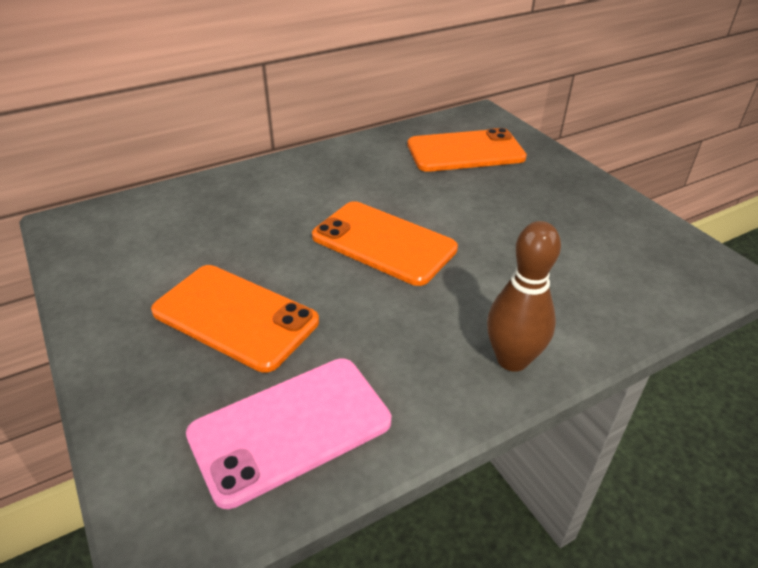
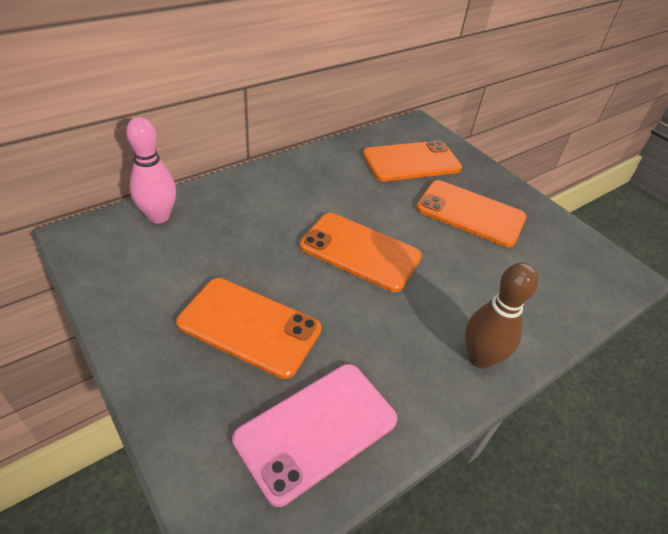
camera: 10 degrees left, 5 degrees up
none -> pink bowling pin [126,117,176,224]
none -> orange phone [416,180,526,247]

